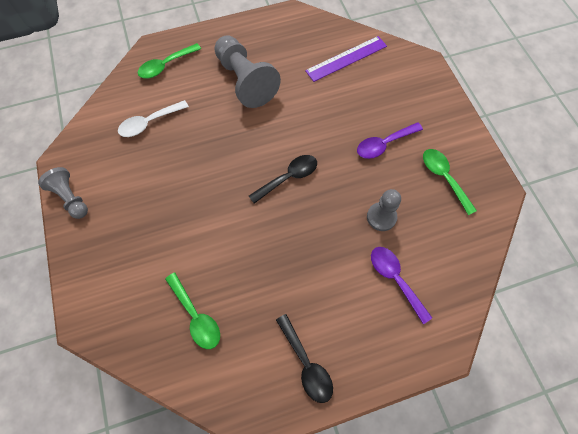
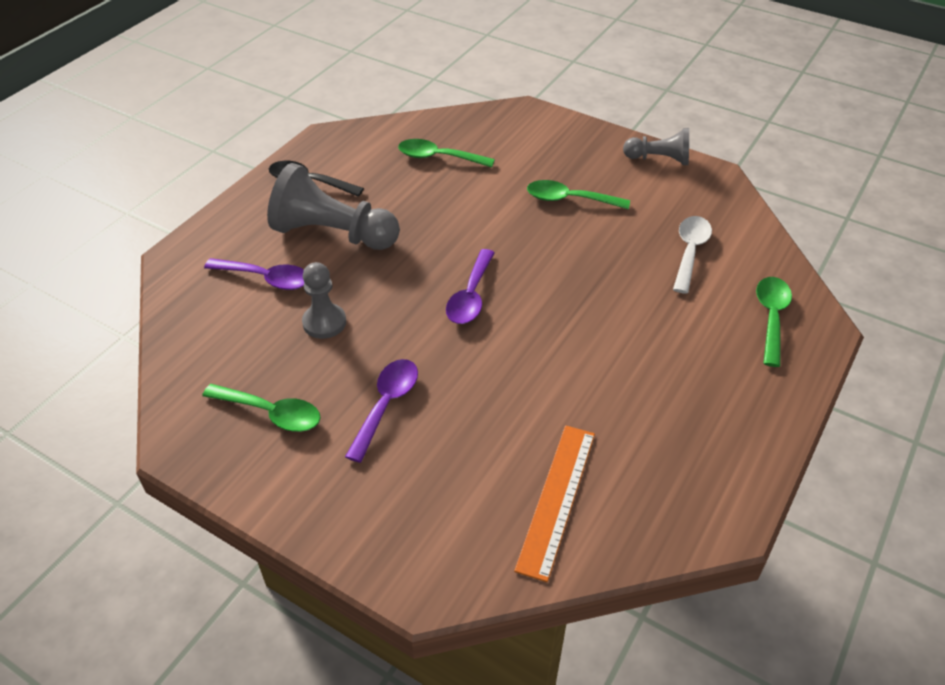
camera: 140 degrees right, 20 degrees down
grey pawn [214,35,281,108] -> grey pawn moved to [267,163,400,250]
black spoon [249,155,317,204] -> purple spoon [446,249,495,324]
purple ruler [305,36,387,82] -> orange ruler [514,425,595,582]
none -> green spoon [527,180,630,209]

